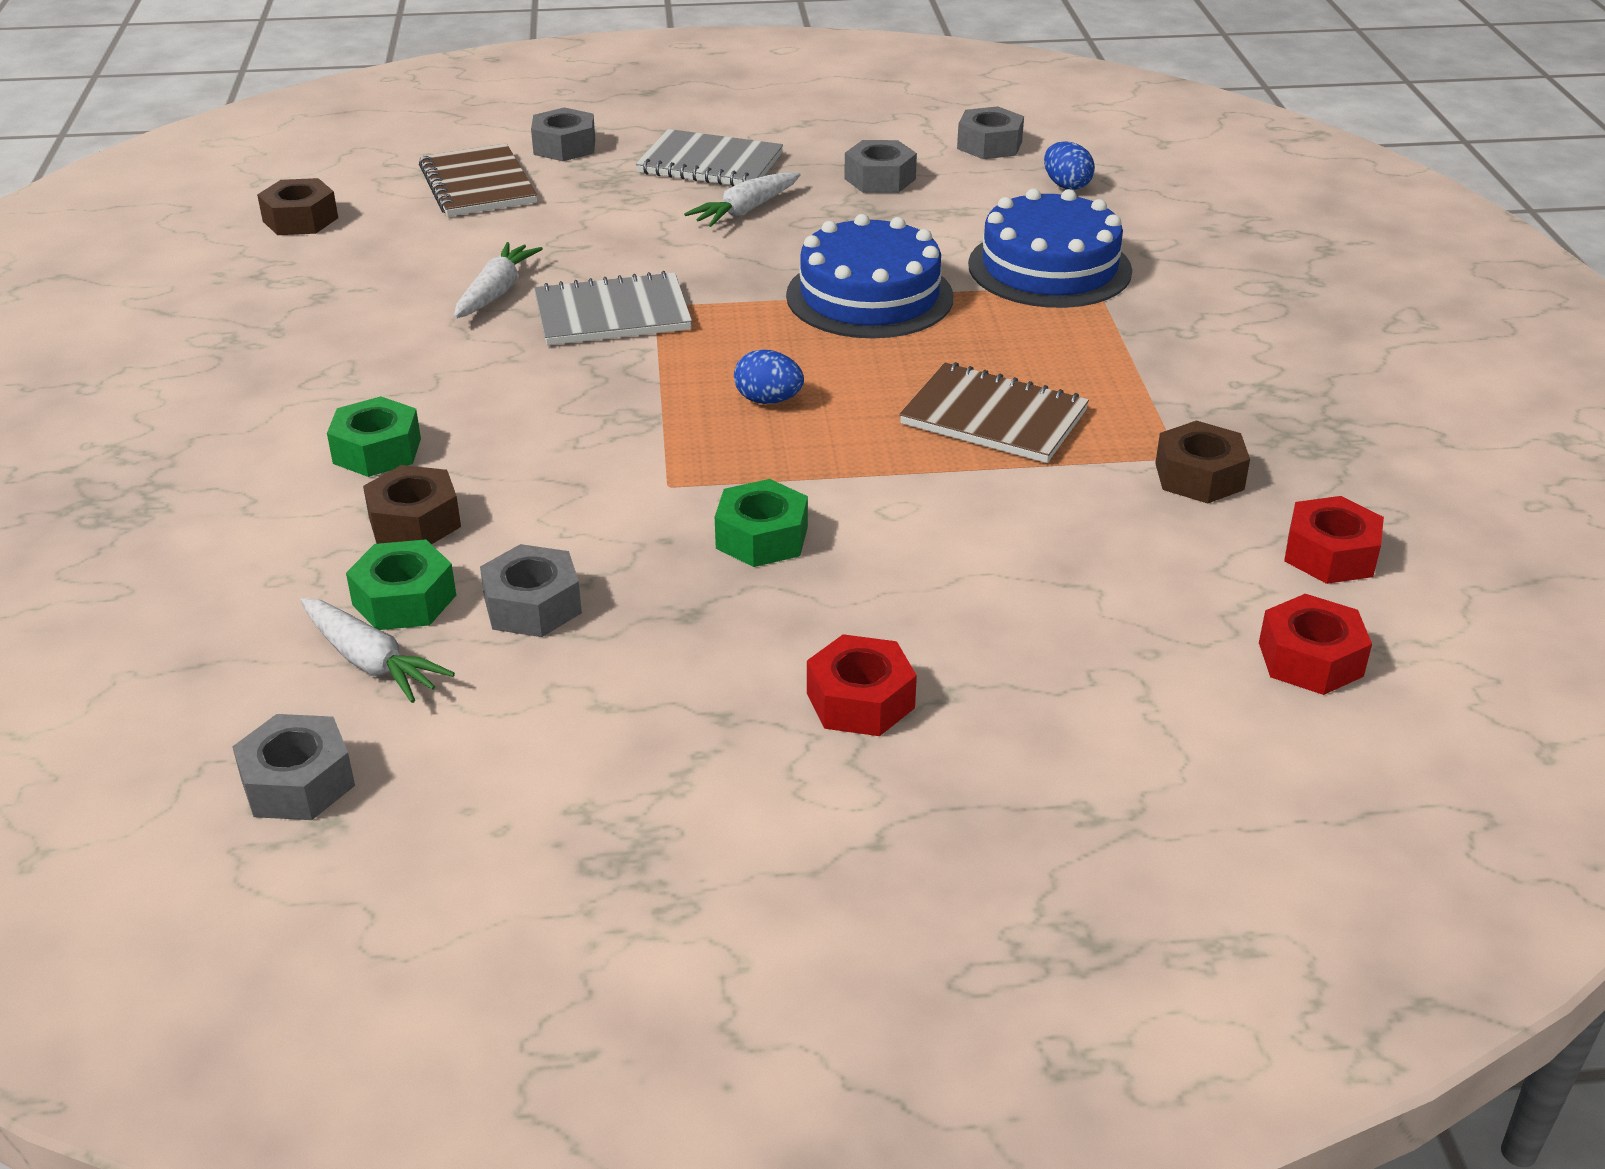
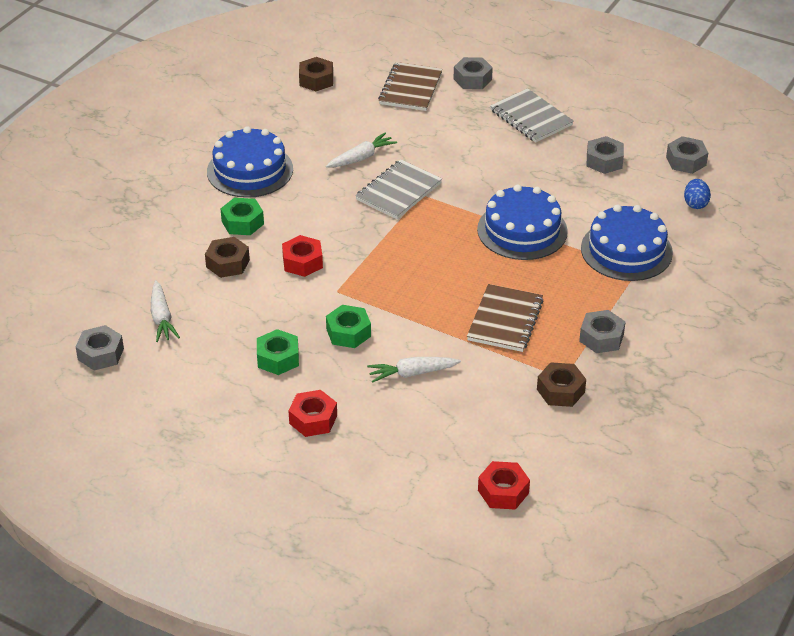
camera: 35 degrees right, 5 degrees up
green nut [346,539,456,630] -> green nut moved to [257,329,299,375]
grey nut [480,544,582,637] -> grey nut moved to [579,310,626,353]
grey notebook [534,271,692,345] -> grey notebook turned 75 degrees counterclockwise [355,159,442,219]
white carrot [684,172,801,227] -> white carrot moved to [367,357,461,383]
blue egg [734,349,804,404] -> none
brown notebook [899,362,1089,463] -> brown notebook turned 45 degrees clockwise [467,284,544,352]
red nut [1284,496,1384,584] -> red nut moved to [282,235,323,277]
none -> blue cake [207,126,293,198]

